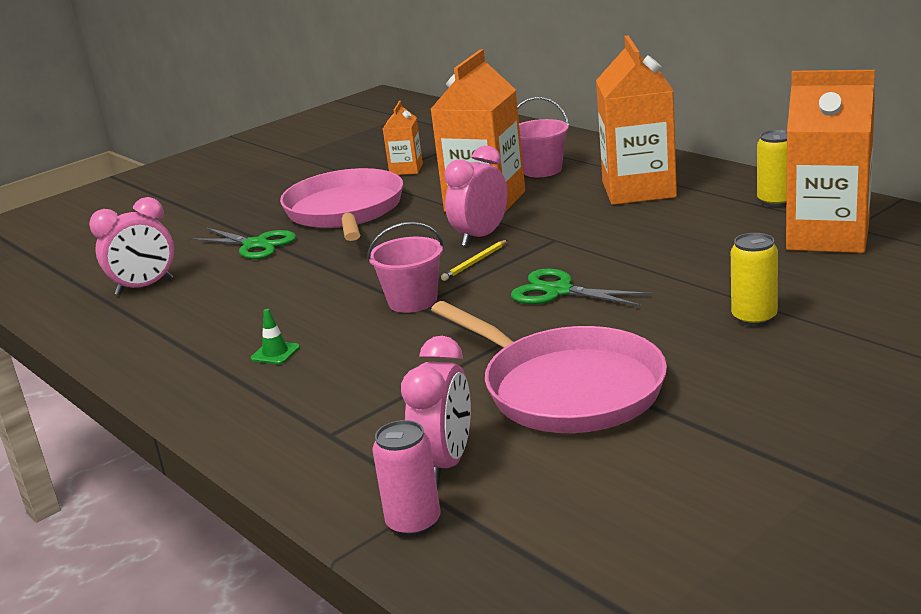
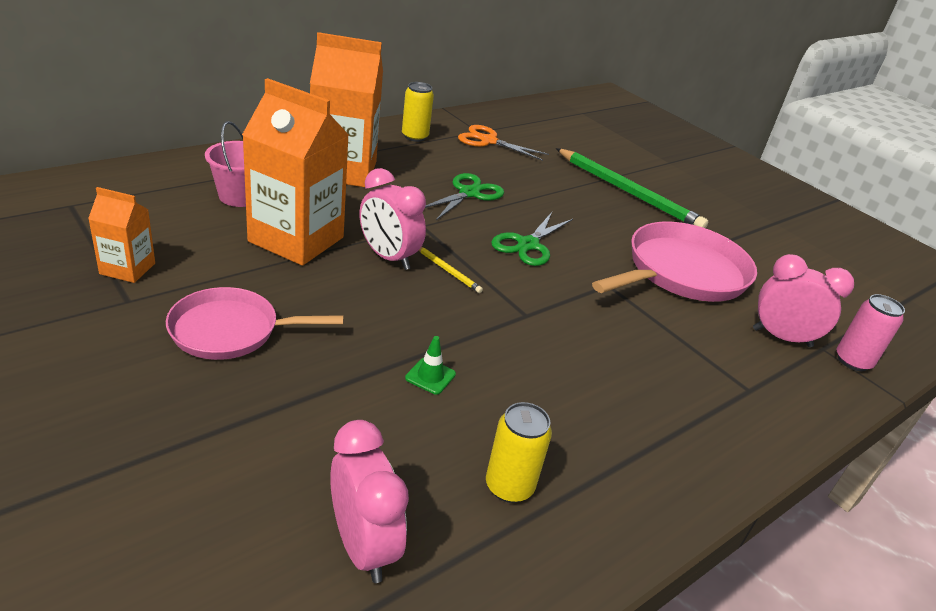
camera: 95 degrees left, 10 degrees up
green scissors [189,227,296,259] -> green scissors moved to [425,173,504,220]
green traffic cone [251,309,300,364] -> green traffic cone moved to [405,336,456,395]
pink pan [280,168,403,241] -> pink pan [166,287,344,360], size x0.64
pink bucket [367,222,444,313] -> none
yellow can [731,233,778,326] -> yellow can moved to [486,402,552,503]
orange carton [786,70,875,253] -> orange scissors [458,125,549,161]
none -> green pencil [556,148,708,228]

